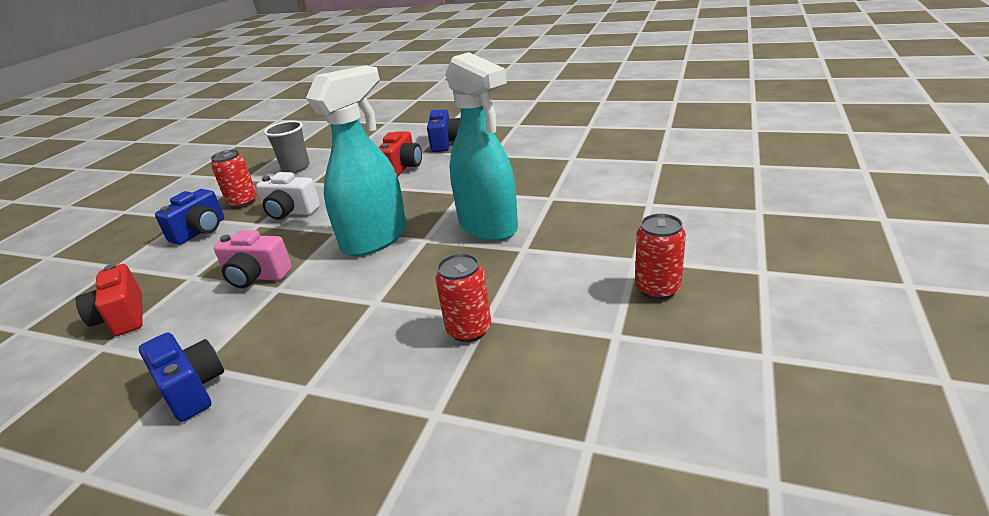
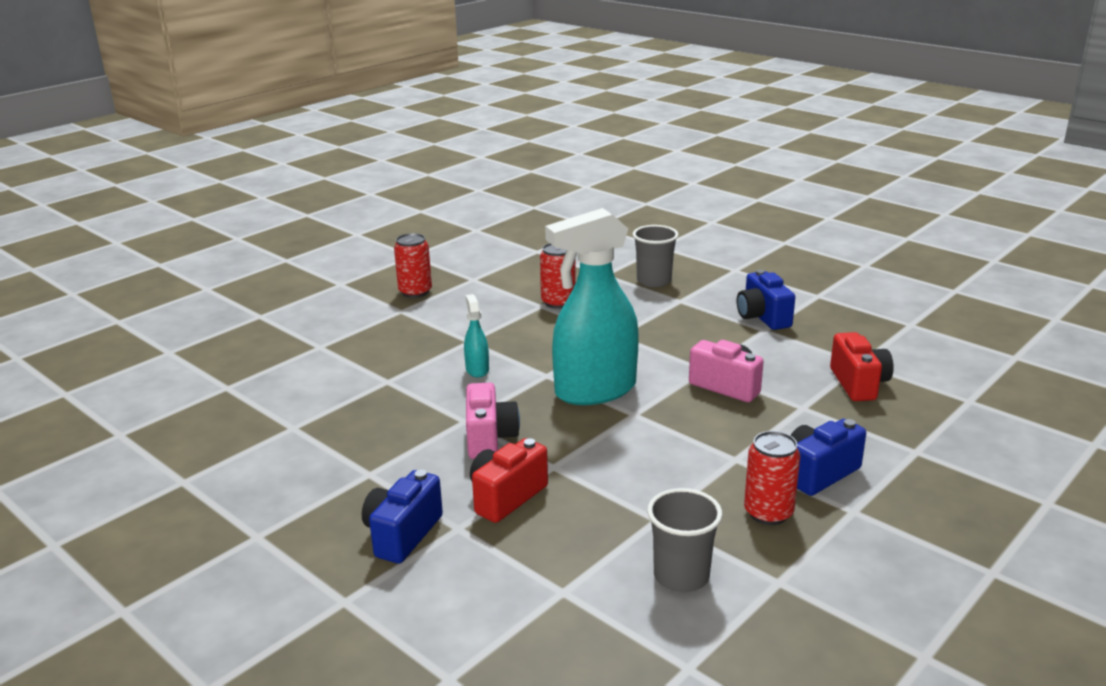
camera: 160 degrees left, 5 degrees down
white camera [256,172,320,220] -> none
turquoise spray bottle [445,52,518,241] -> turquoise spray bottle [464,294,489,378], size x0.43
none -> pink camera [466,383,520,459]
none -> grey cup [633,225,679,287]

